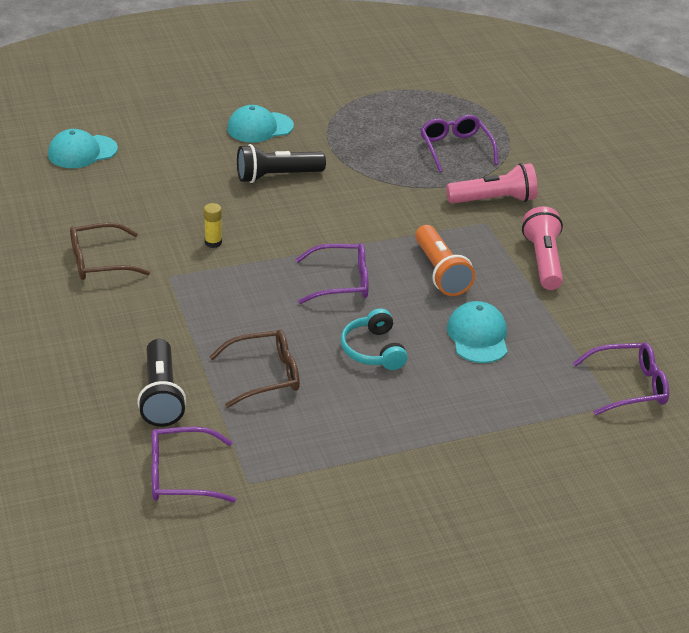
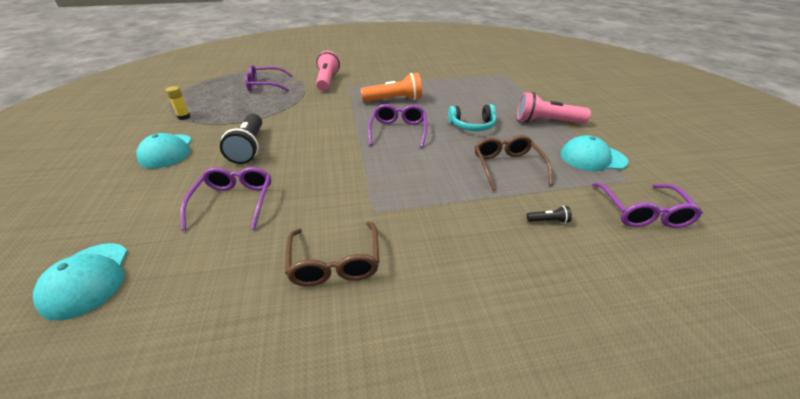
camera: 80 degrees left, 0 degrees up
black flashlight [137,339,186,427] -> black flashlight [527,206,572,223], size x0.41
yellow glue stick [204,203,222,248] -> yellow glue stick moved to [165,86,191,120]
turquoise cap [447,301,508,363] -> turquoise cap moved to [560,135,628,171]
pink flashlight [522,206,563,290] -> pink flashlight moved to [517,92,591,124]
purple glasses [573,342,669,415] -> purple glasses moved to [180,167,271,231]

